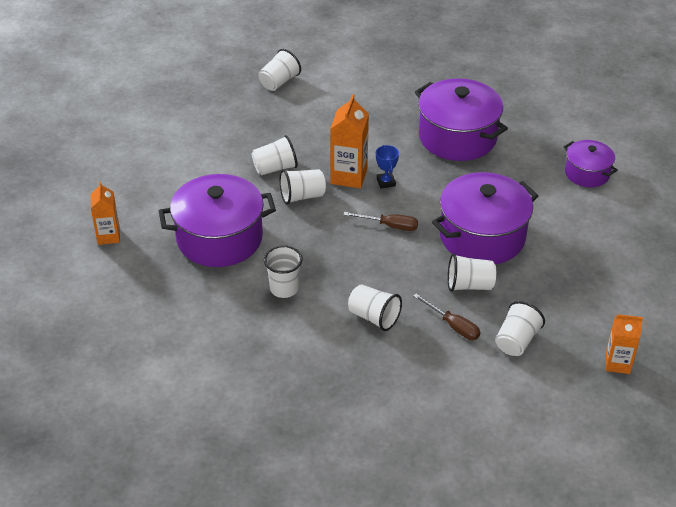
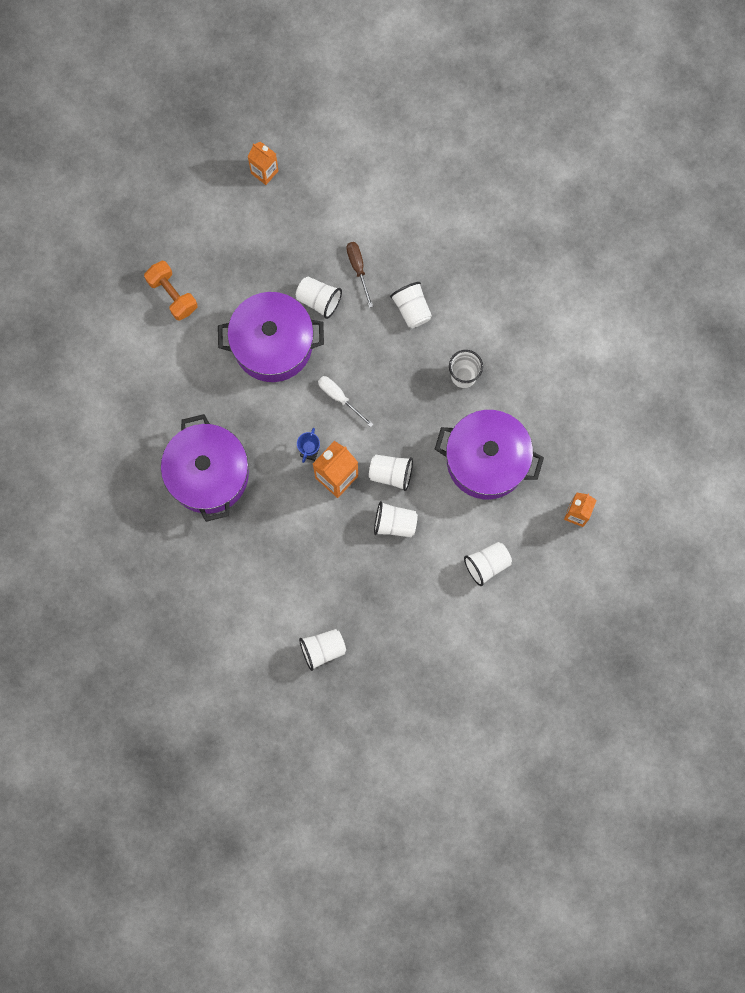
camera: 150 degrees left, 35 degrees up
brown screwdriver [344,212,418,231] -> white screwdriver [318,376,374,427]
white cup [495,301,545,356] -> white cup moved to [464,542,512,586]
purple pot [564,140,618,187] -> none
none -> orange dumbbell [144,261,197,321]

